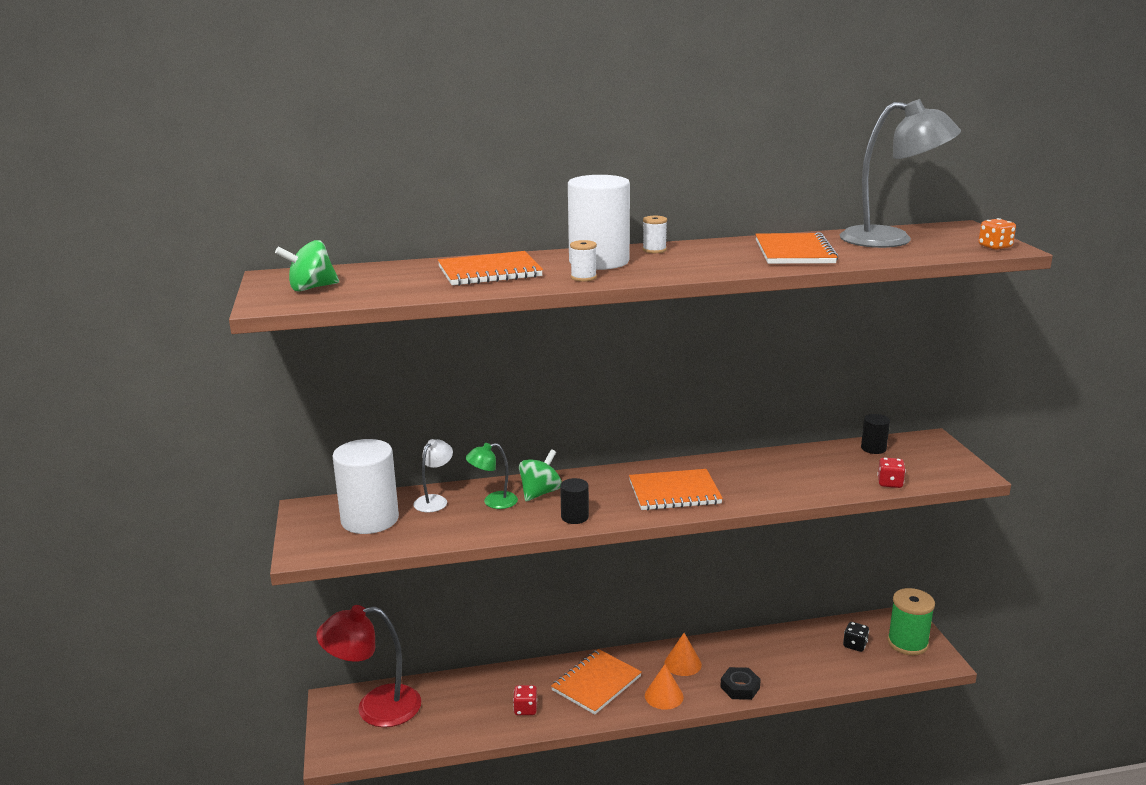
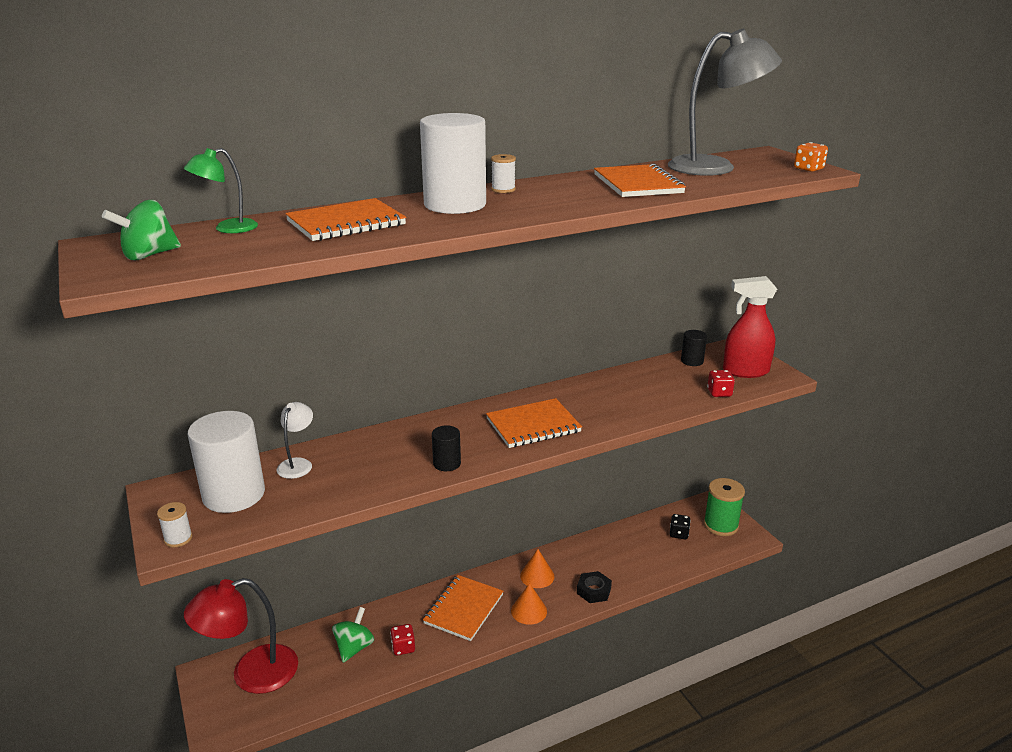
camera: 15 degrees left, 5 degrees up
green lamp [466,443,518,509] -> green lamp moved to [184,148,258,233]
green spinning top [519,449,562,502] -> green spinning top moved to [332,607,374,663]
white spool [570,240,597,281] -> white spool moved to [157,502,192,547]
none -> red spray bottle [723,276,777,378]

